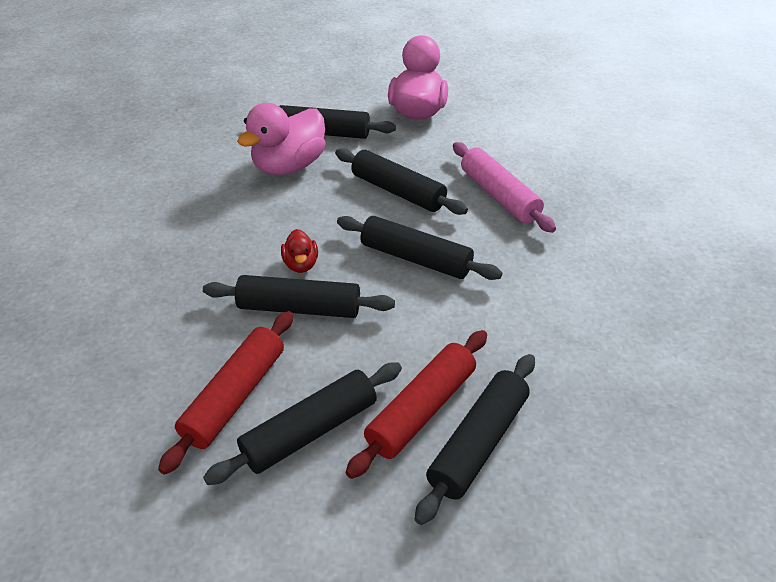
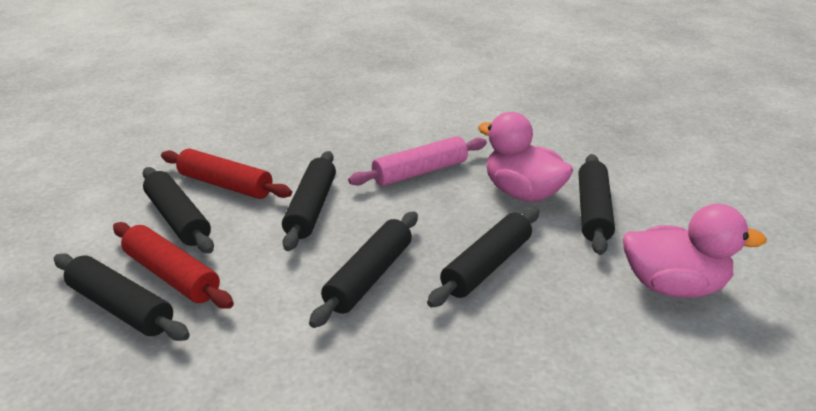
camera: 90 degrees right, 10 degrees down
red duck [281,229,318,273] -> none
pink rolling pin [453,142,556,233] -> pink rolling pin moved to [348,136,487,186]

